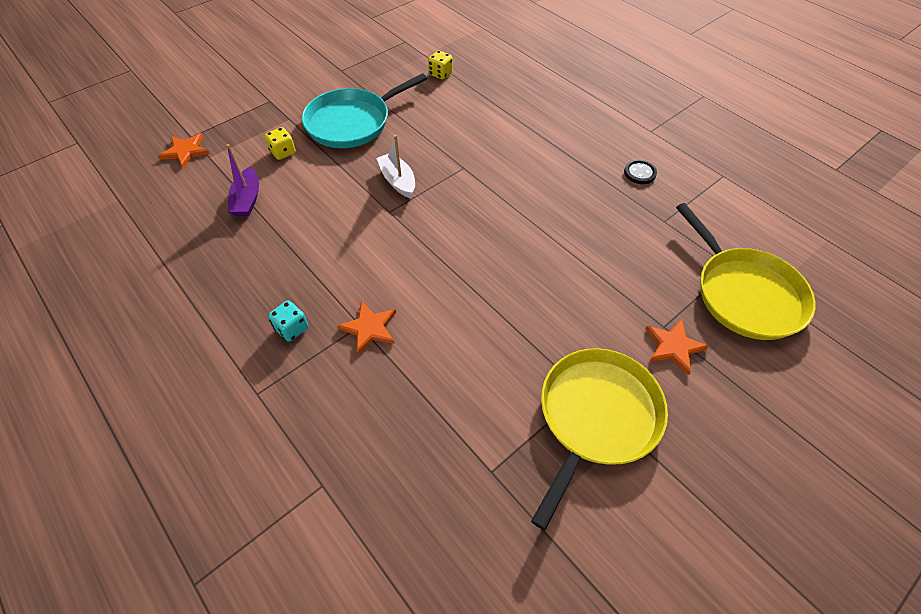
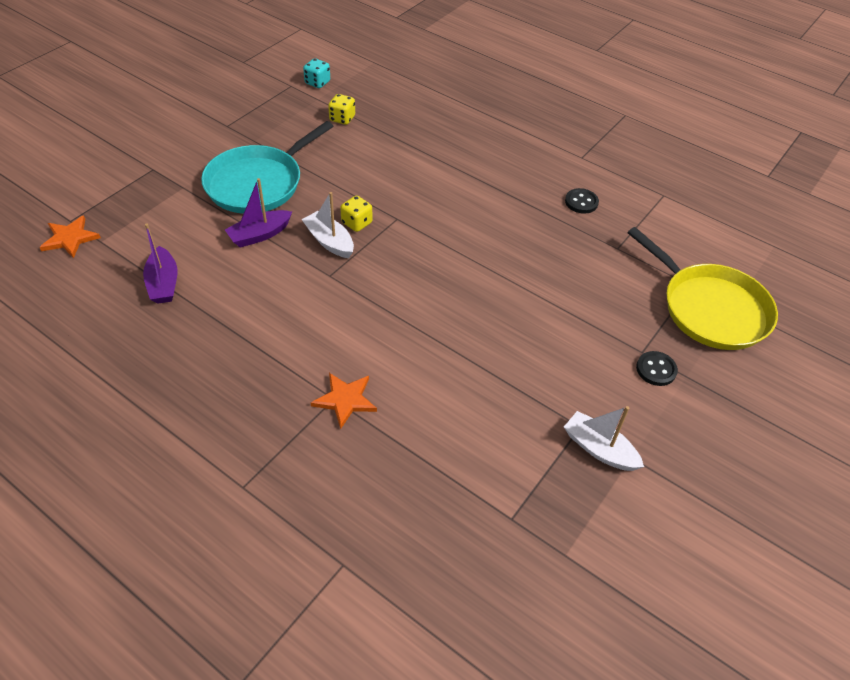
camera: 15 degrees left, 5 degrees down
yellow dice [265,127,296,160] -> yellow dice moved to [340,196,373,232]
turquoise dice [268,300,308,342] -> turquoise dice moved to [303,58,330,88]
yellow pan [531,348,668,530] -> white boat [564,406,644,471]
orange star [646,319,709,375] -> black button [636,351,678,386]
none -> purple boat [225,178,292,248]

